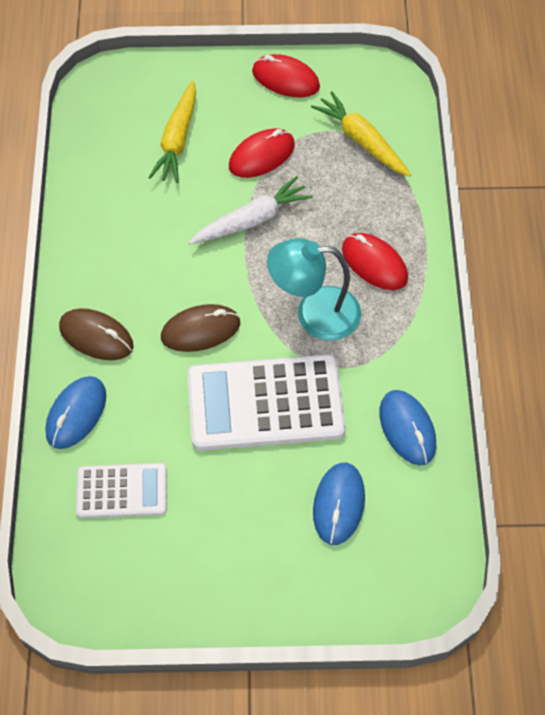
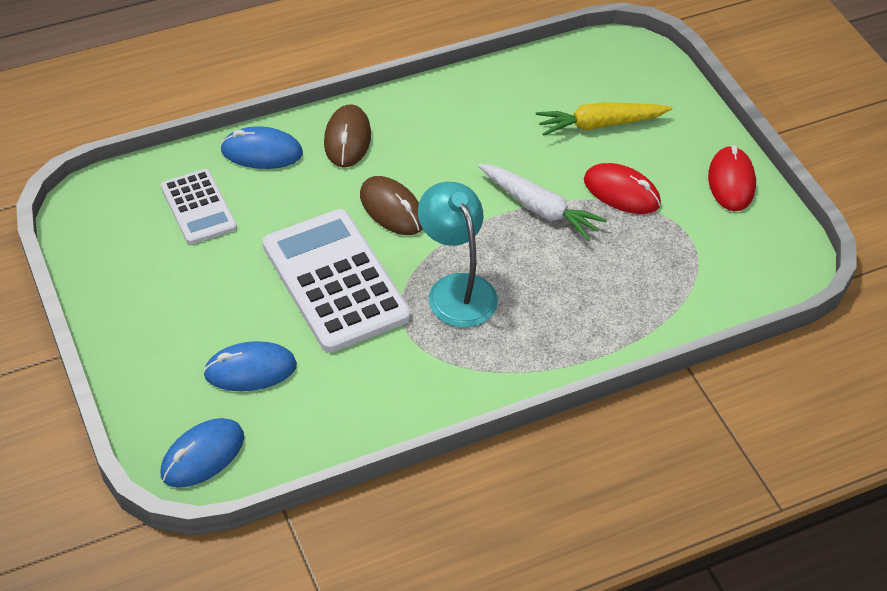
camera: 65 degrees right, 10 degrees down
yellow carrot [311,91,411,176] -> none
red mouse [342,233,408,290] -> none
blue mouse [379,390,436,466] -> blue mouse moved to [160,418,244,488]

